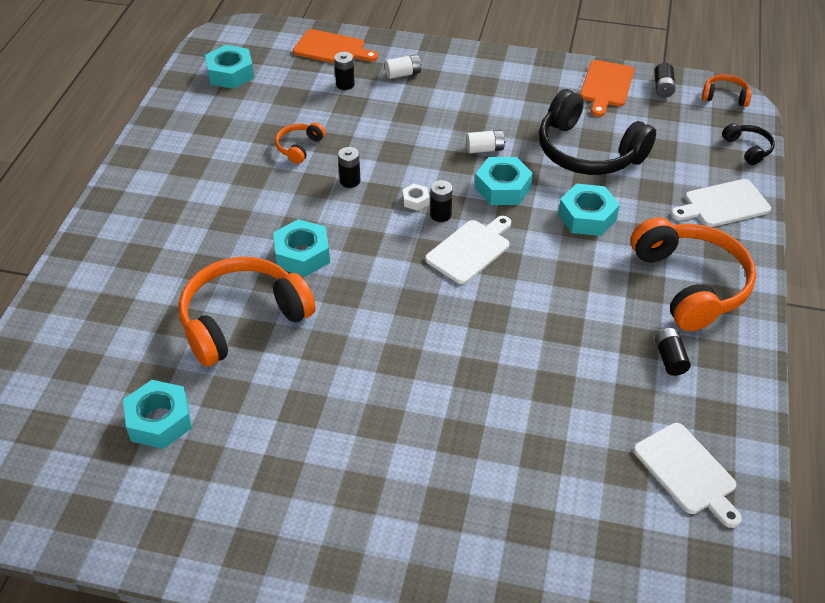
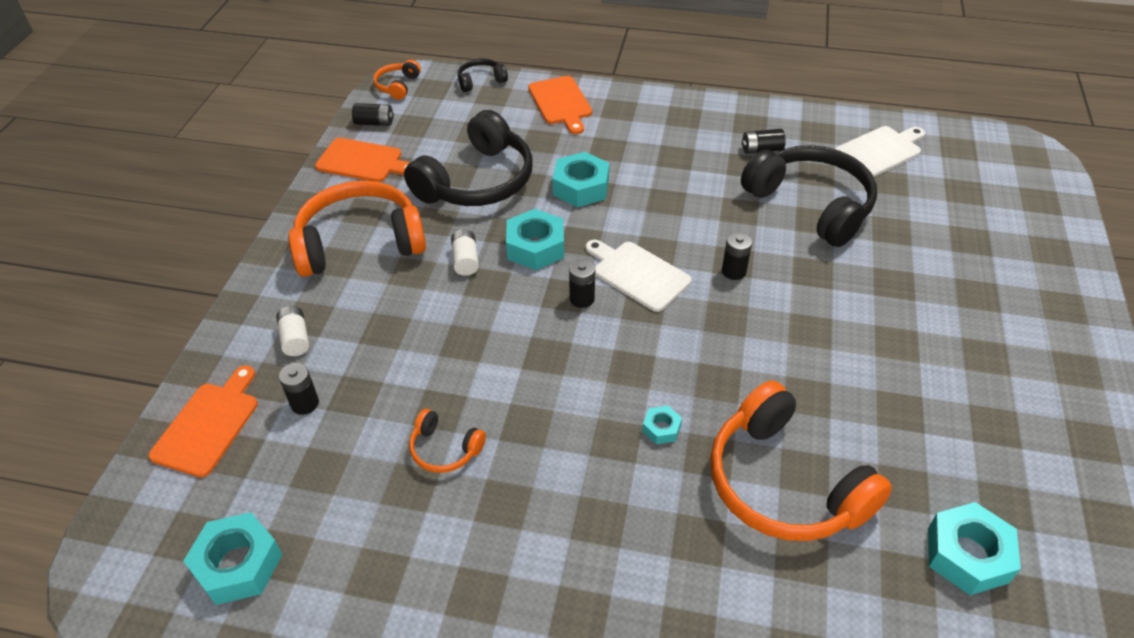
camera: 90 degrees left, 0 degrees up
turquoise nut [273,219,330,277] -> turquoise nut [642,406,682,444], size x0.51
black battery [338,147,360,188] -> black battery moved to [722,232,752,280]
white nut [402,184,429,211] -> none
orange headphones [631,217,756,331] -> orange headphones moved to [288,181,426,277]
white cutting board [671,179,771,227] -> orange cutting board [528,76,592,134]
none -> black headphones [741,145,877,247]

